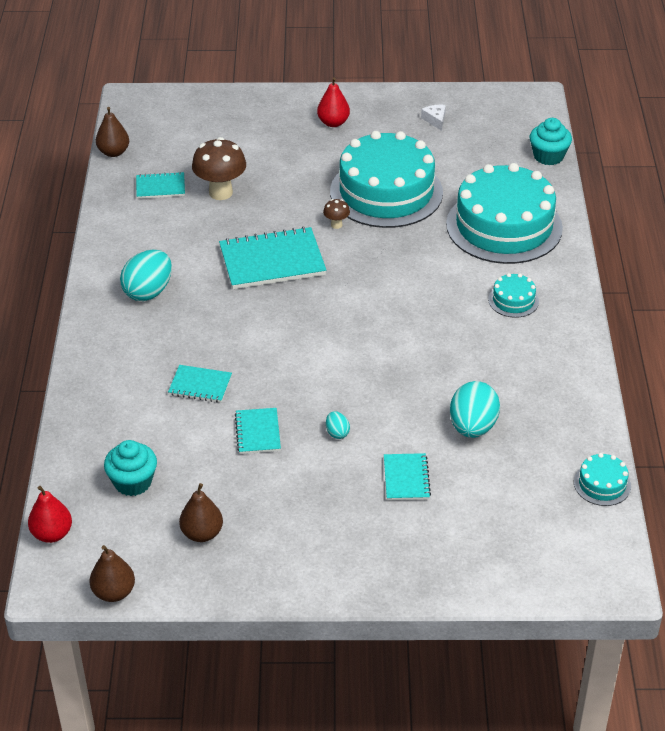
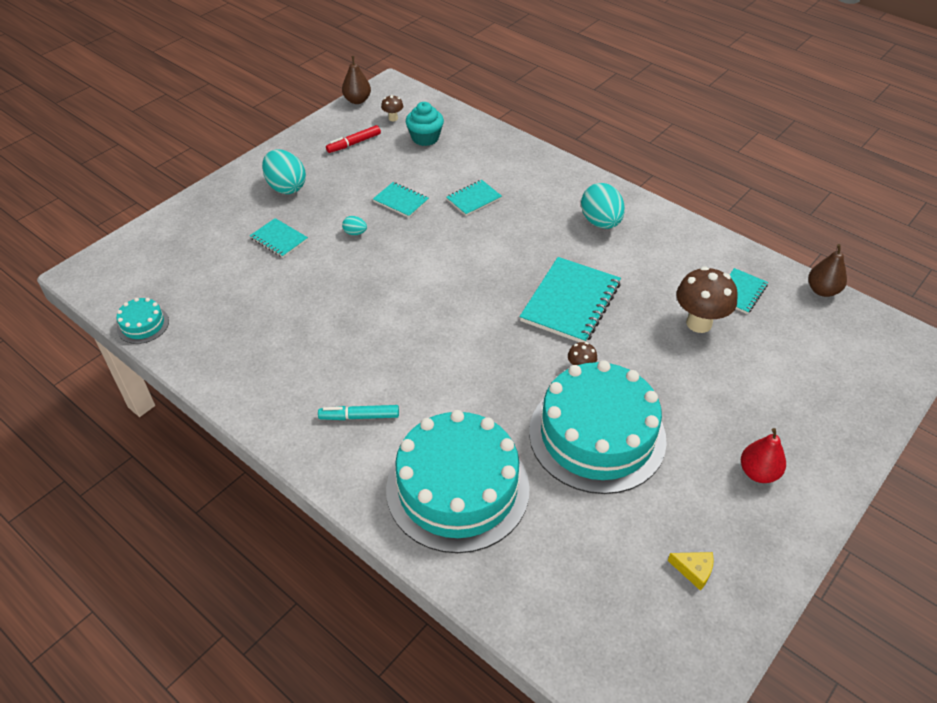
camera: 130 degrees right, 5 degrees up
red pear [28,486,72,543] -> none
brown pear [179,483,223,542] -> red marker [326,125,381,153]
white cheese [421,105,446,131] -> yellow cheese [668,552,714,591]
turquoise egg [450,381,500,438] -> turquoise egg moved to [262,149,306,194]
turquoise cake [488,273,539,318] -> turquoise marker [318,405,399,420]
turquoise cupcake [530,118,572,165] -> none
none -> brown mushroom [381,95,403,121]

